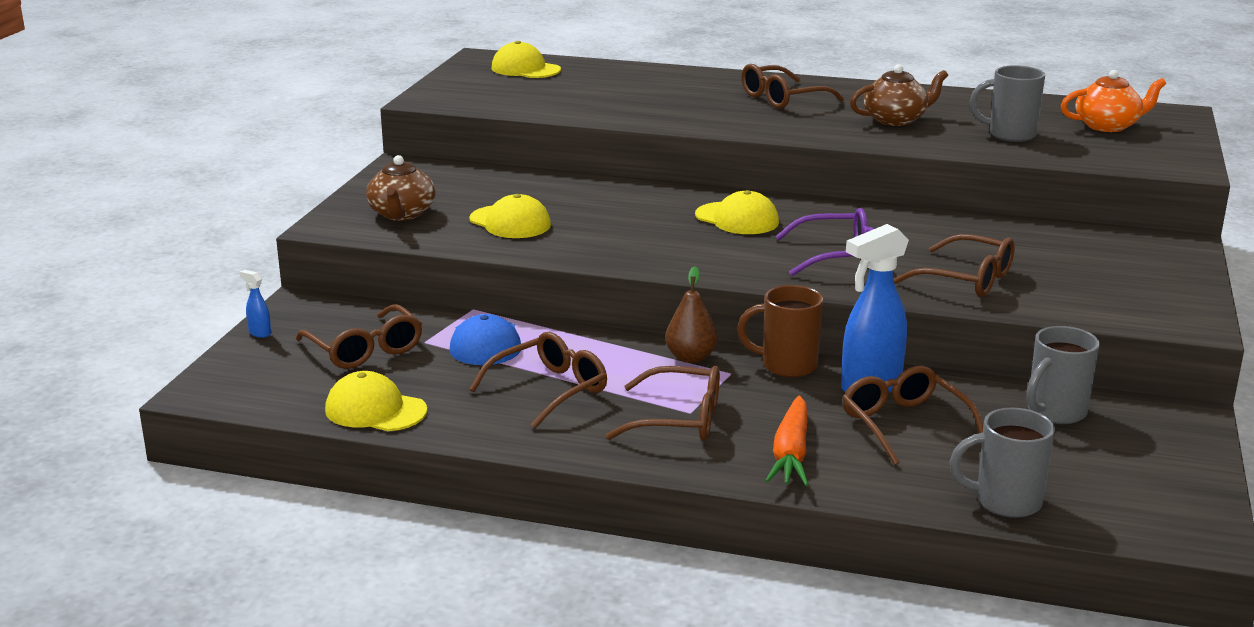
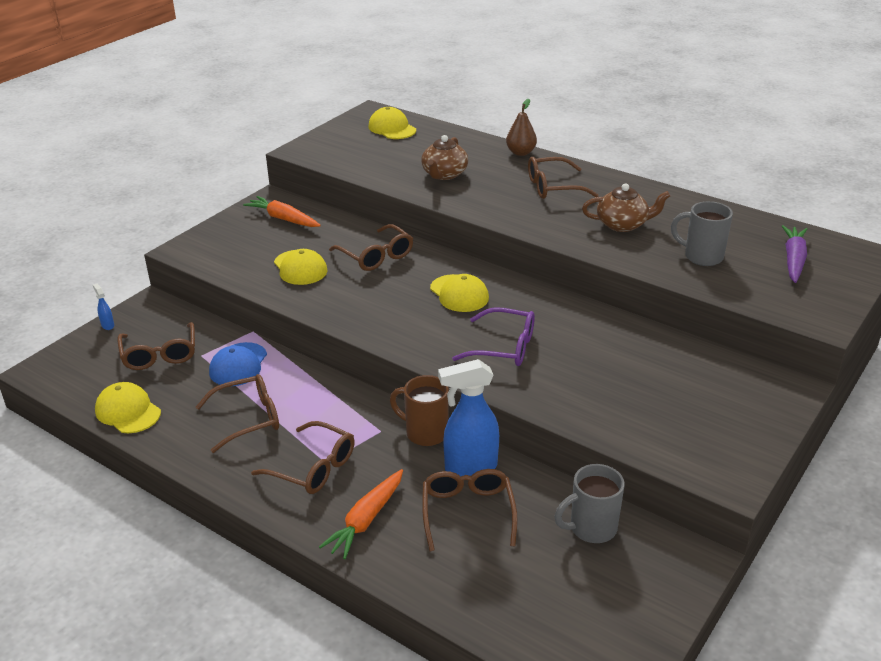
camera: 20 degrees right, 10 degrees up
brown teapot [366,155,435,221] -> brown teapot moved to [421,135,468,180]
brown pear [665,266,718,363] -> brown pear moved to [506,99,537,156]
brown glasses [894,234,1015,297] -> brown glasses moved to [329,224,413,271]
grey mug [950,407,1055,518] -> none
orange teapot [1060,70,1166,132] -> purple carrot [782,225,807,283]
none -> orange carrot [243,196,321,227]

